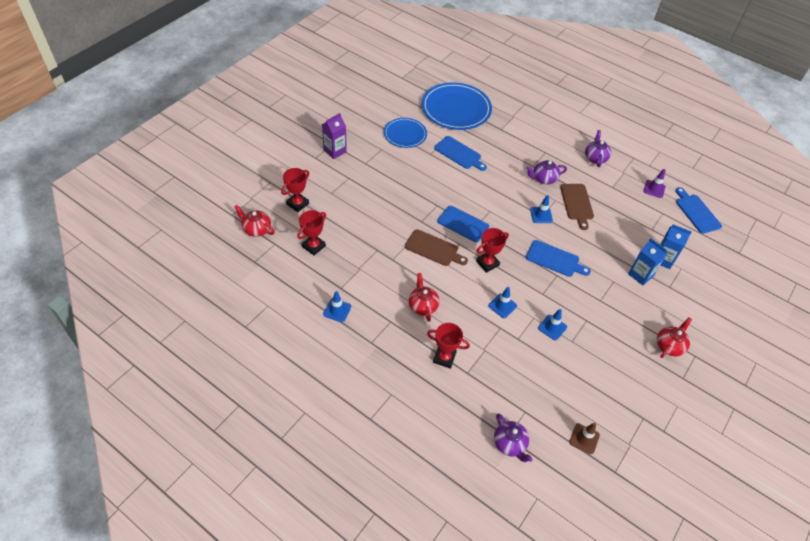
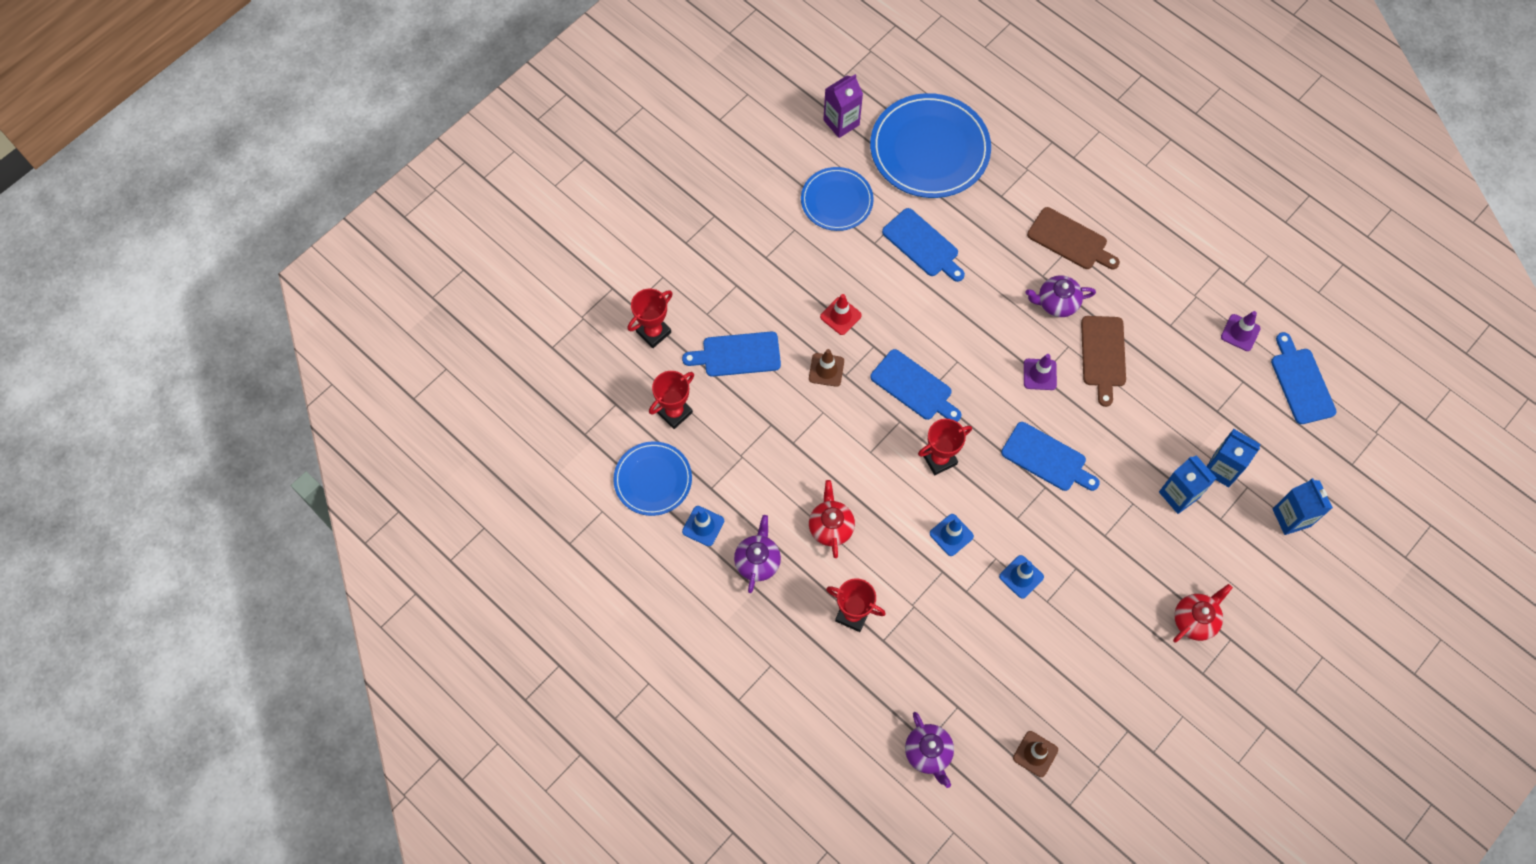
camera: 10 degrees right, 15 degrees up
red teapot [235,205,275,237] -> none
purple carton [322,113,347,159] -> purple carton moved to [823,74,863,138]
brown cutting board [405,229,468,266] -> brown cutting board moved to [1027,207,1120,269]
blue traffic cone [530,195,553,223] -> purple traffic cone [1024,354,1057,390]
purple teapot [585,130,611,167] -> purple teapot moved to [734,515,781,593]
none -> blue plate [613,441,692,516]
none -> blue cutting board [682,332,781,377]
none -> brown traffic cone [809,349,844,387]
none -> red traffic cone [820,294,862,335]
none -> blue carton [1273,478,1333,535]

